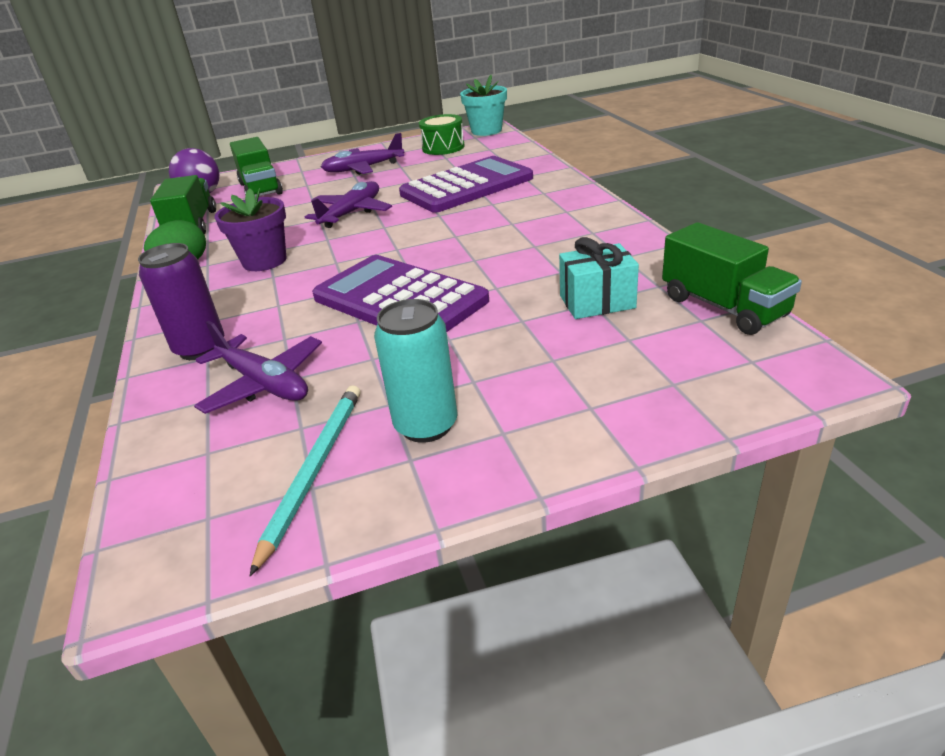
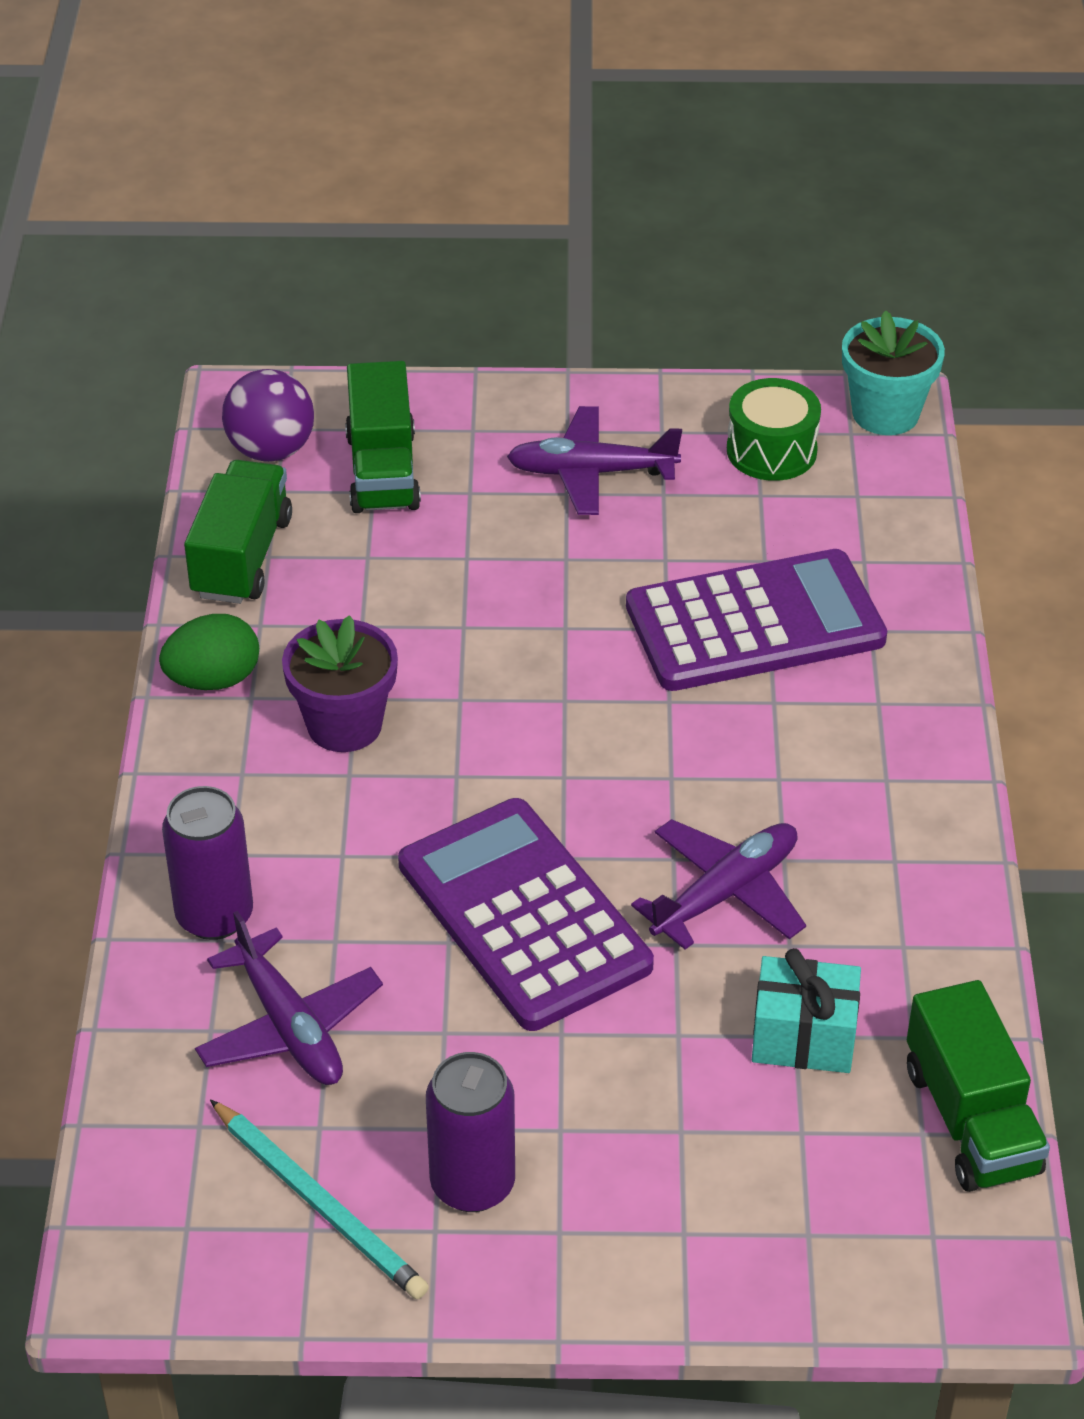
camera: 15 degrees right, 10 degrees up
turquoise pencil [250,385,360,576] -> turquoise pencil turned 105 degrees clockwise [210,1099,429,1299]
purple plane [305,181,392,228] -> purple plane moved to [631,819,806,950]
turquoise can [374,299,458,443] -> purple can [426,1052,515,1212]

